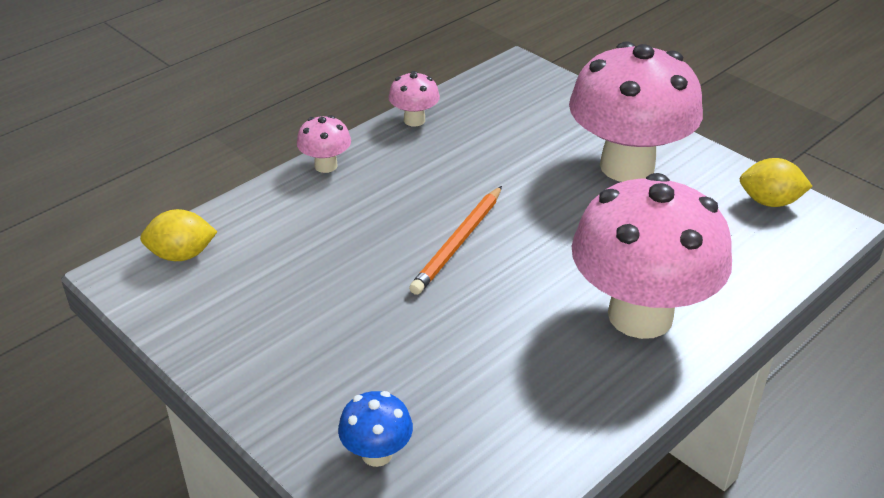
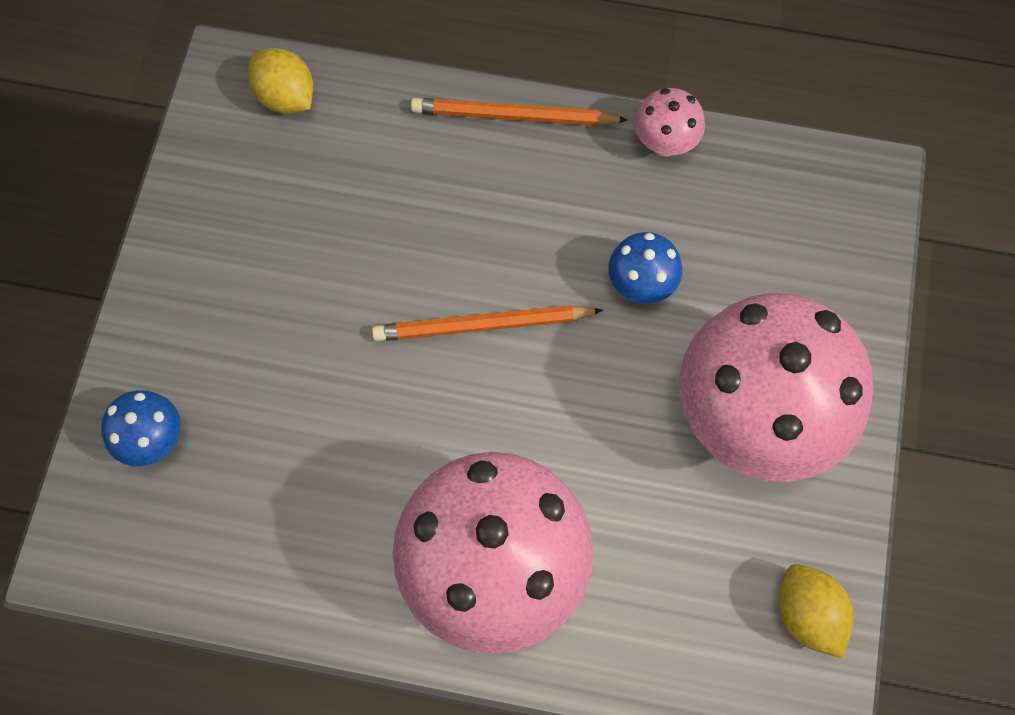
camera: 55 degrees right, 30 degrees up
pink mushroom [297,115,351,173] -> orange pencil [411,98,628,126]
none -> blue mushroom [608,232,682,303]

